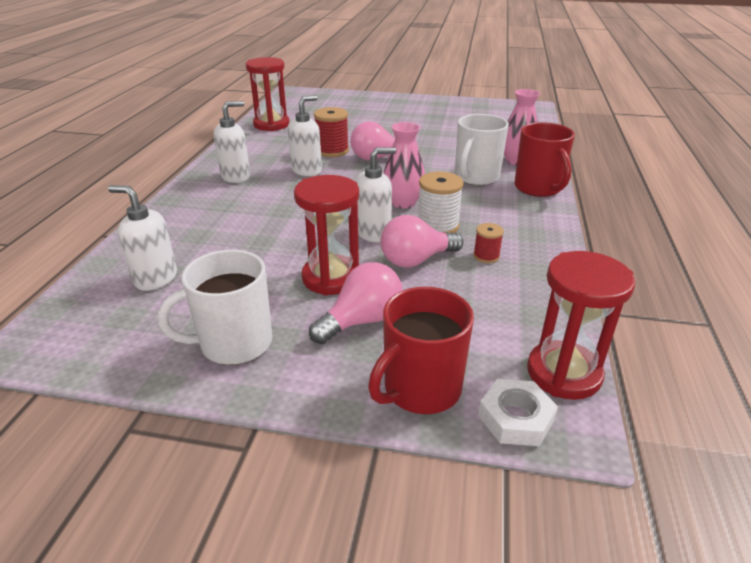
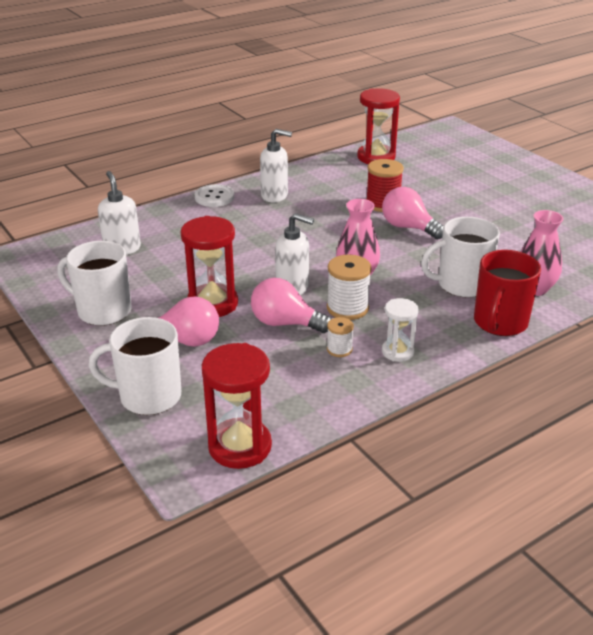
camera: 45 degrees right, 0 degrees up
white soap dispenser [288,95,322,176] -> none
red mug [368,287,474,414] -> white mug [89,317,181,415]
red spool [473,223,504,263] -> white spool [327,317,354,357]
white nut [478,379,558,446] -> none
none -> white button [195,184,234,207]
none -> white hourglass [382,298,419,362]

